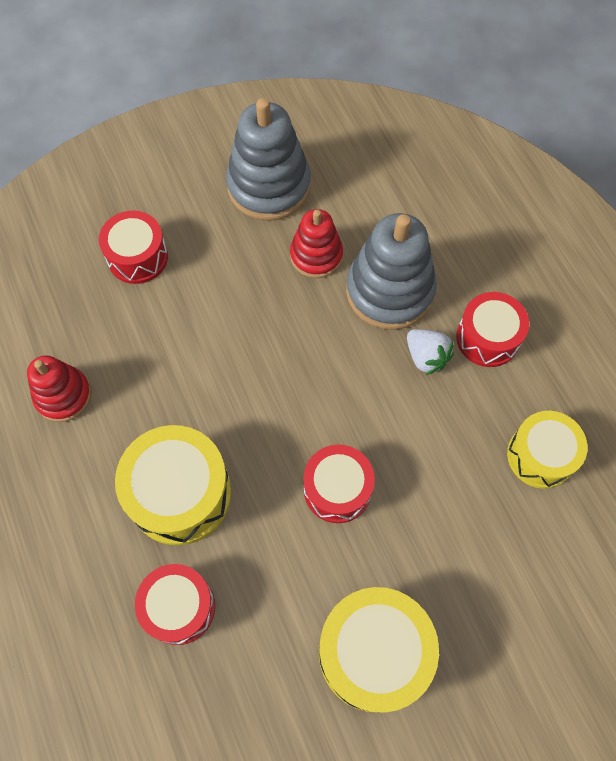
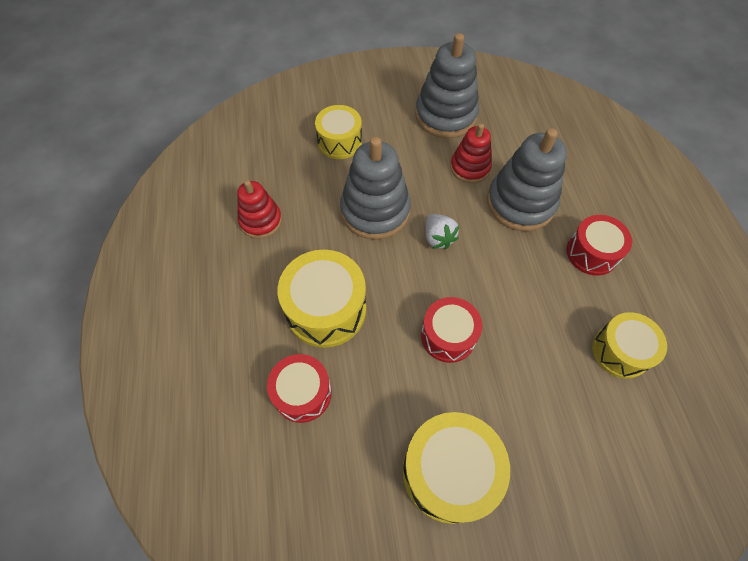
camera: 15 degrees right, 5 degrees down
red drum [99,211,168,284] -> yellow drum [315,105,362,159]
white strawberry [407,329,454,375] -> white strawberry moved to [425,214,459,249]
none -> grey stacking toy [340,137,411,240]

